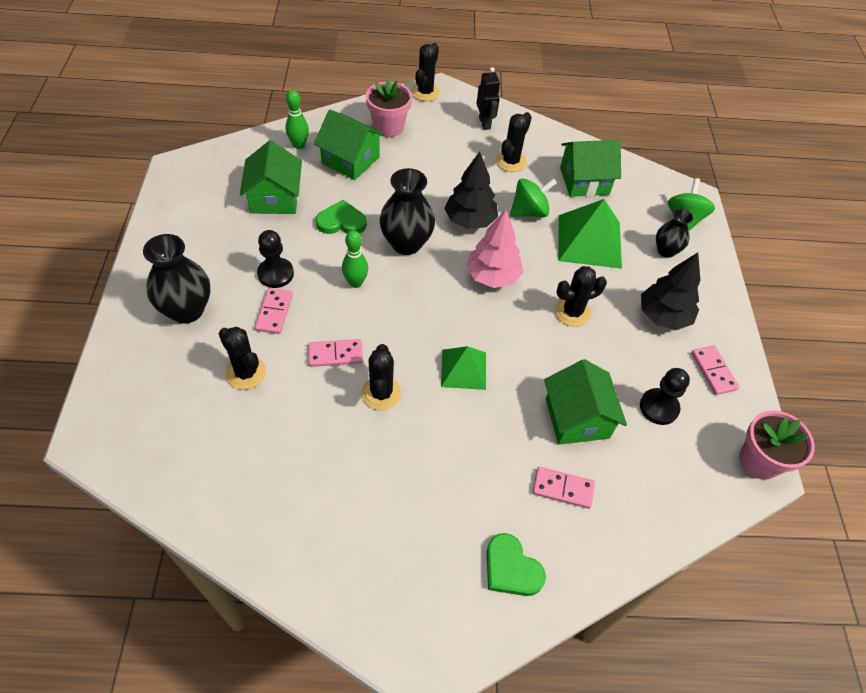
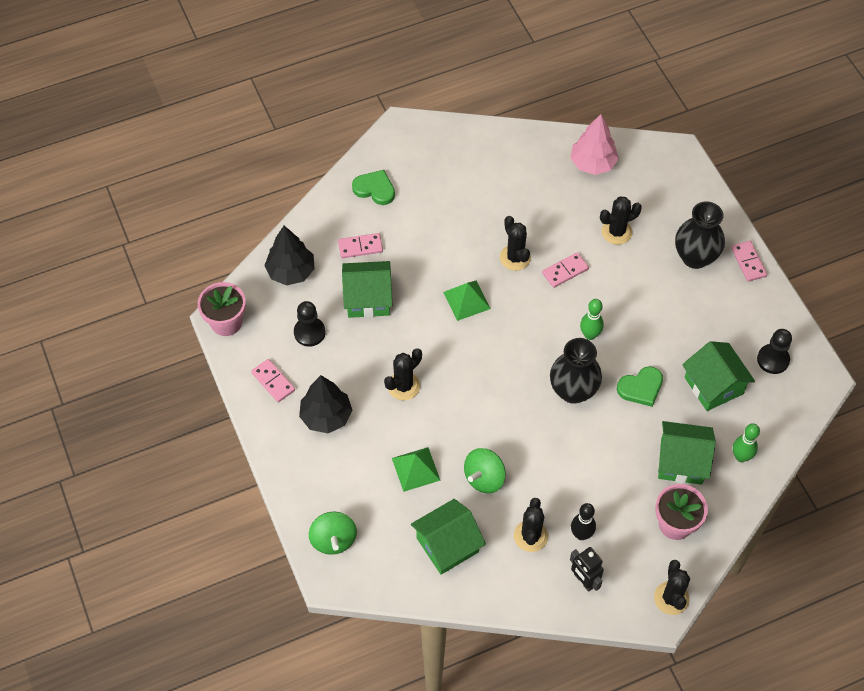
camera: 160 degrees right, 5 degrees up
black cactus [219,327,266,390] -> black cactus turned 45 degrees counterclockwise [600,197,642,245]
pink domino [255,288,293,334] -> pink domino moved to [731,241,767,282]
black pawn [257,230,294,288] -> black pawn moved to [757,329,792,374]
black tree [444,152,498,229] -> black tree moved to [264,226,315,285]
pink tree [466,210,523,288] -> pink tree moved to [570,114,619,175]
green house [544,359,627,445] -> green house turned 60 degrees counterclockwise [342,261,393,318]
green pyramid [558,199,622,269] -> green pyramid [392,447,441,492], size x0.62
black vase [656,208,694,258] -> none
none -> black bowling pin [571,503,596,540]

